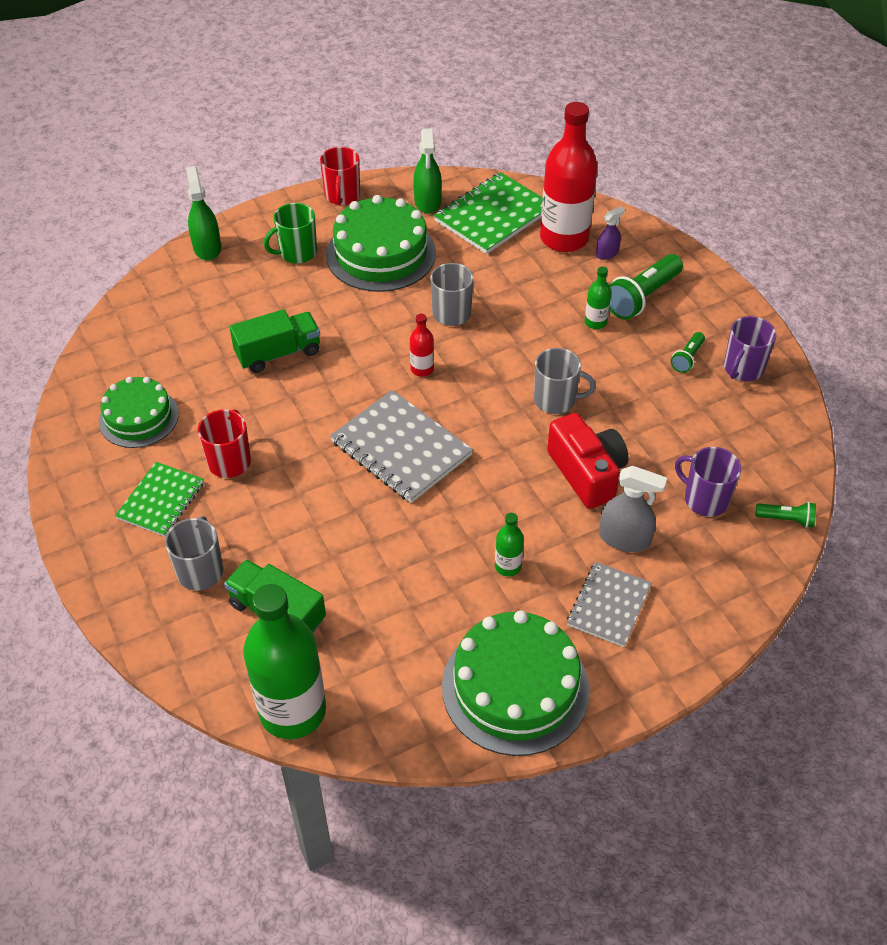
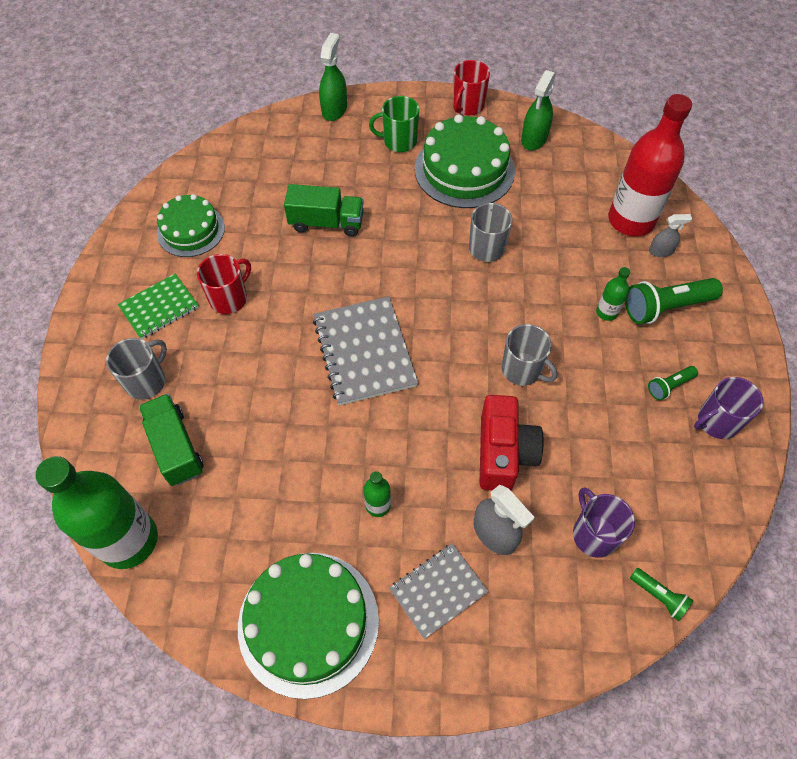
camera: 30 degrees right, 10 degrees up
red bottle [410,313,434,377] -> none
green notebook [434,172,542,254] -> none
purple spray bottle [596,207,625,260] -> grey spray bottle [649,214,692,257]

